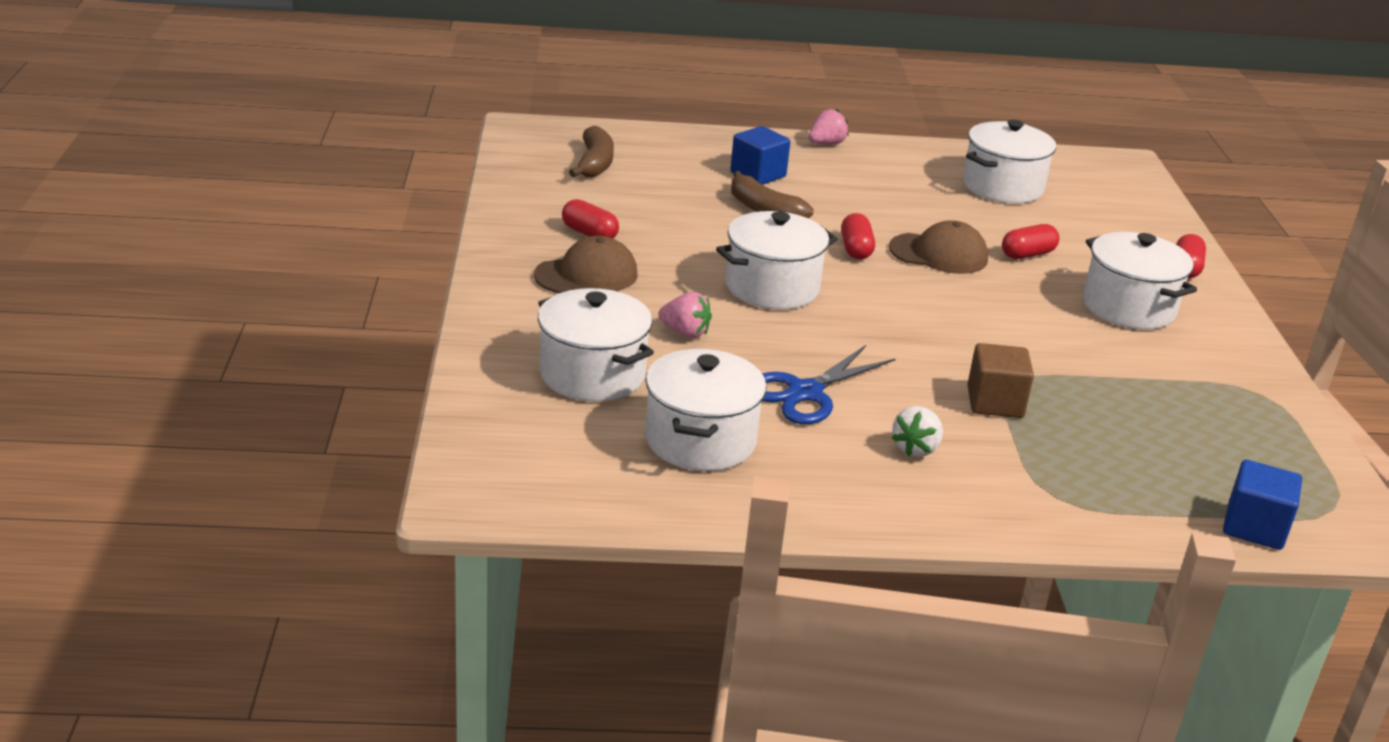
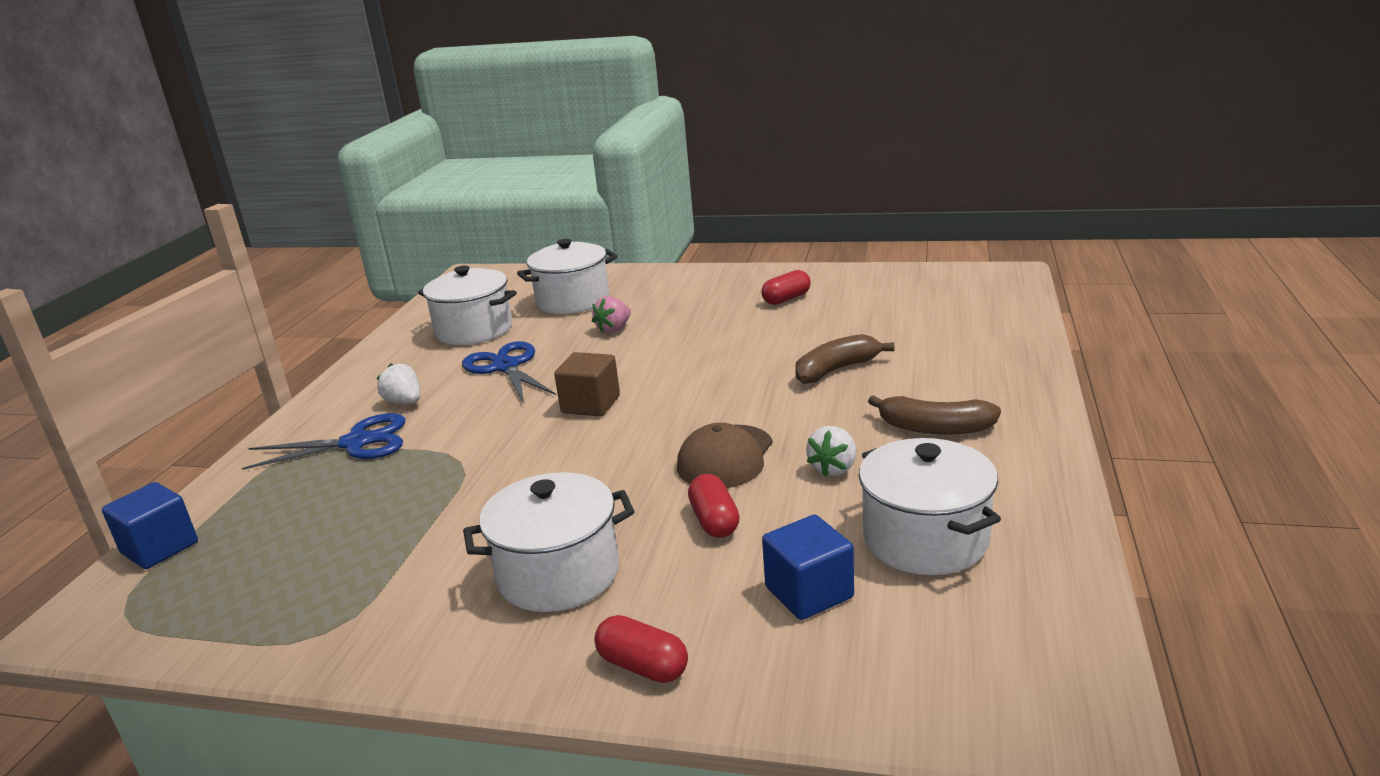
camera: 110 degrees right, 5 degrees down
brown cap [534,236,638,293] -> none
brown banana [569,126,614,178] -> brown banana moved to [868,395,1001,435]
white pot [716,211,838,310] -> none
blue cube [730,126,790,185] -> blue cube moved to [762,514,854,620]
pink strawberry [809,109,849,145] -> none
red capsule [841,213,875,259] -> none
brown cube [967,343,1034,418] -> brown cube moved to [554,352,620,416]
none -> blue scissors [242,413,405,470]
none -> white strawberry [806,426,856,477]

